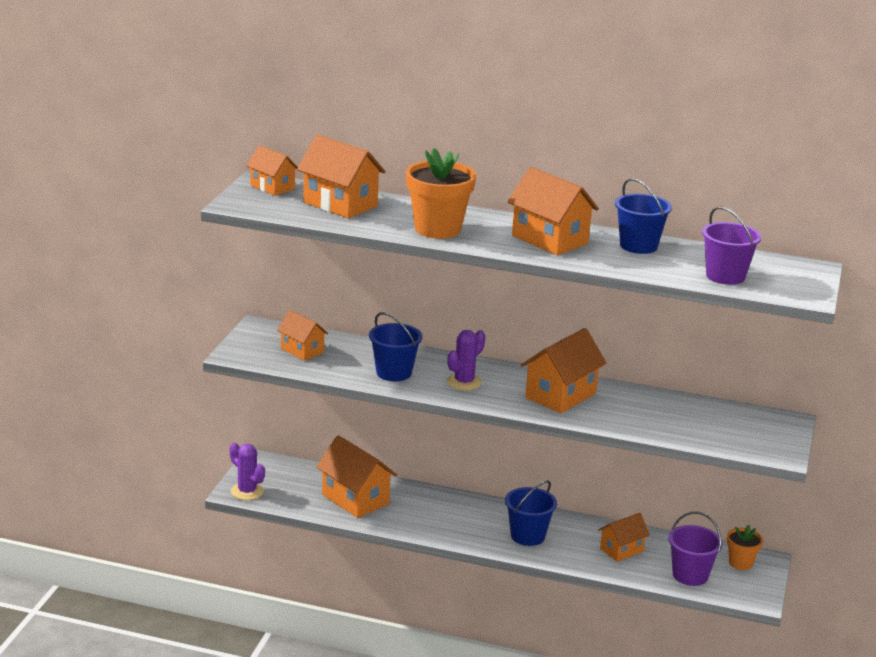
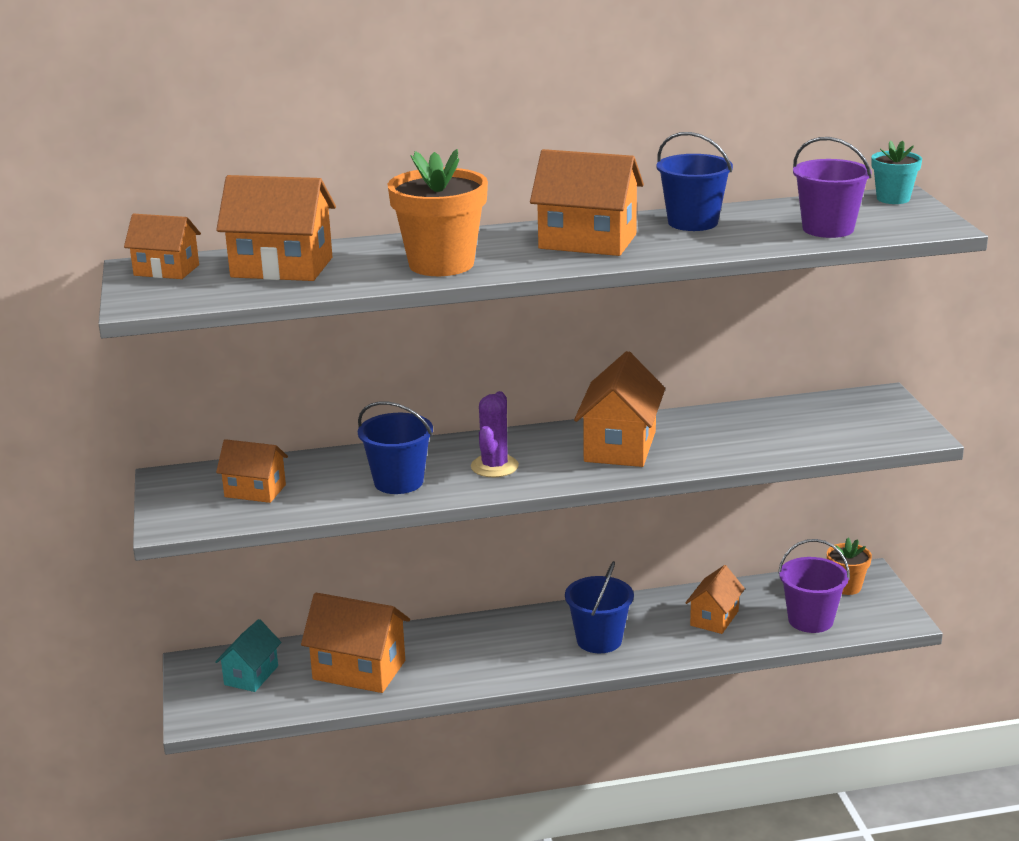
camera: 25 degrees left, 0 degrees up
purple cactus [230,442,265,500] -> none
none -> turquoise house [215,619,281,692]
none -> turquoise flower pot [871,140,922,204]

